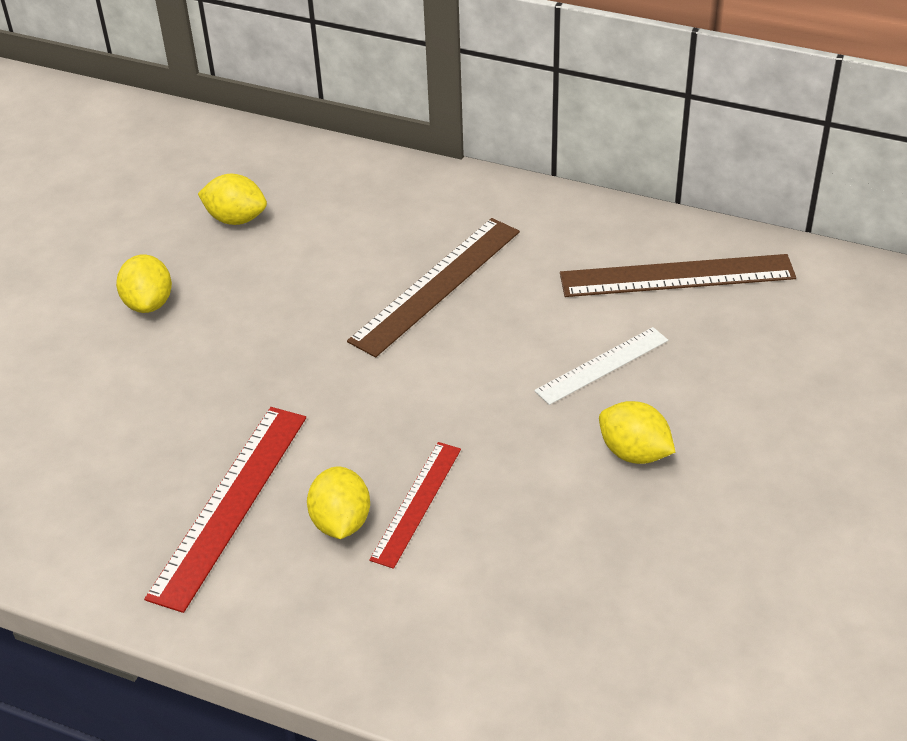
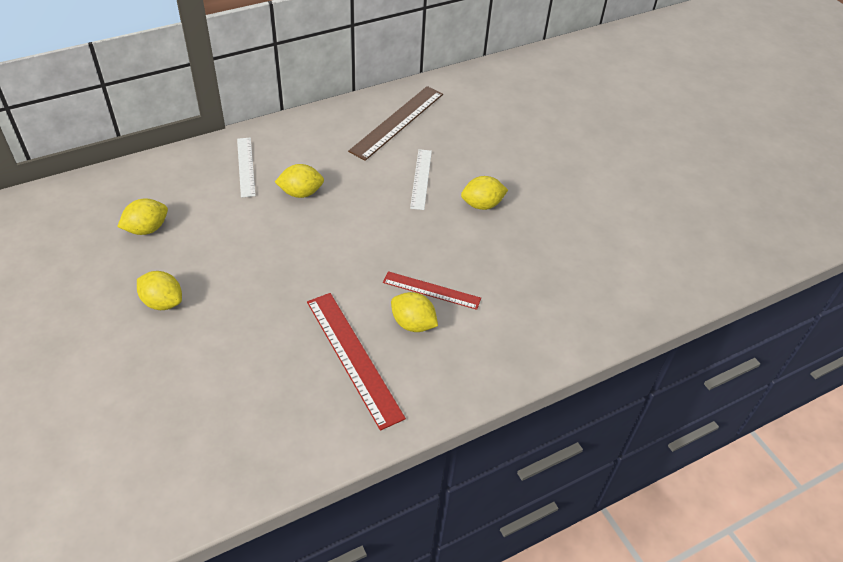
camera: 55 degrees left, 5 degrees up
brown ruler [347,218,520,358] -> yellow lemon [275,164,324,198]
red ruler [369,442,461,569] -> red ruler turned 45 degrees counterclockwise [383,271,481,310]
none -> white ruler [237,138,256,198]

